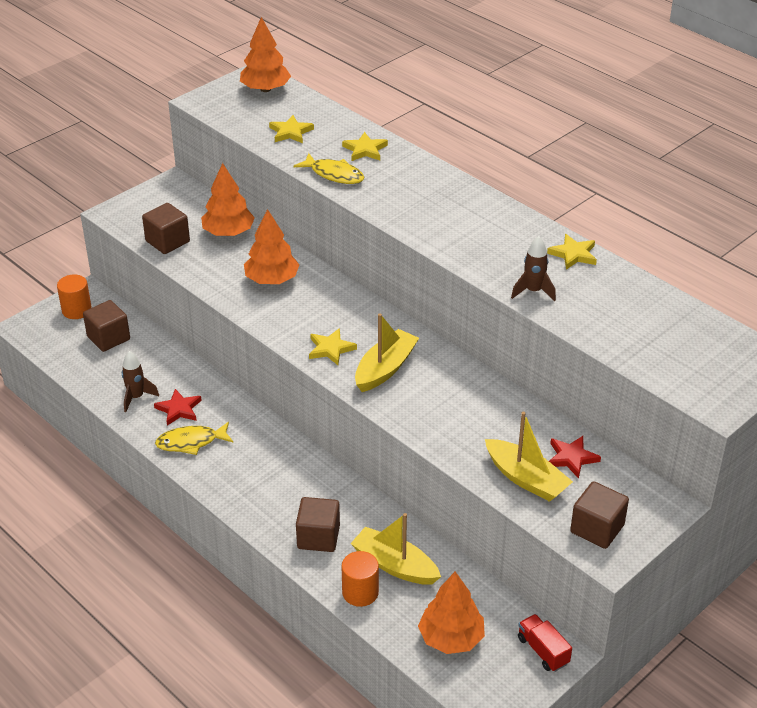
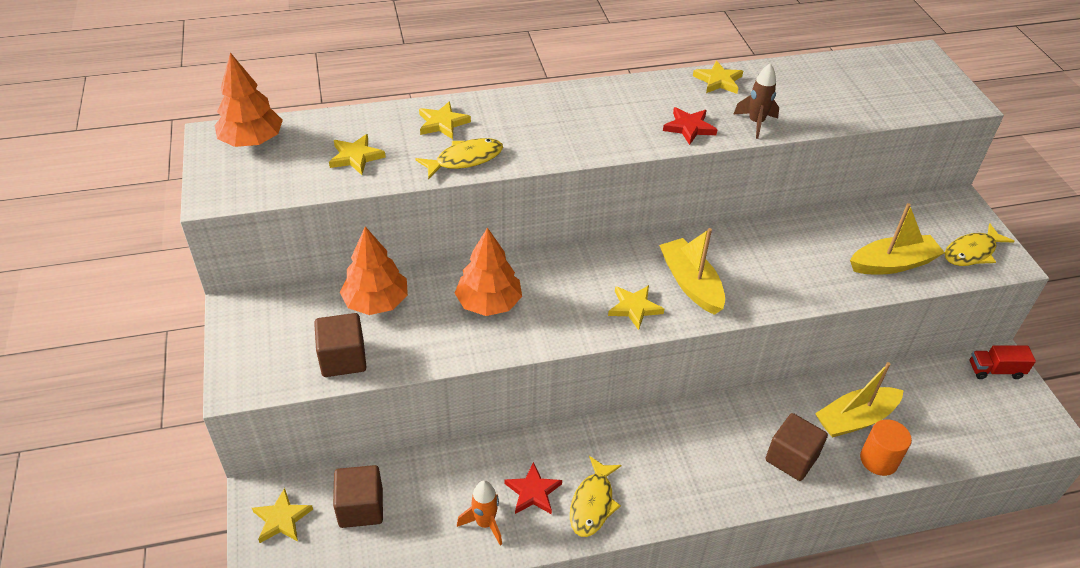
camera: 60 degrees left, 5 degrees up
orange cylinder [57,274,92,319] -> yellow star [252,488,313,543]
brown rocket [122,351,159,412] -> orange rocket [457,480,502,546]
orange tree [418,571,485,654] -> none
red star [549,436,601,478] -> red star moved to [663,107,718,145]
brown cube [570,481,629,549] -> yellow fish [945,224,1014,266]

